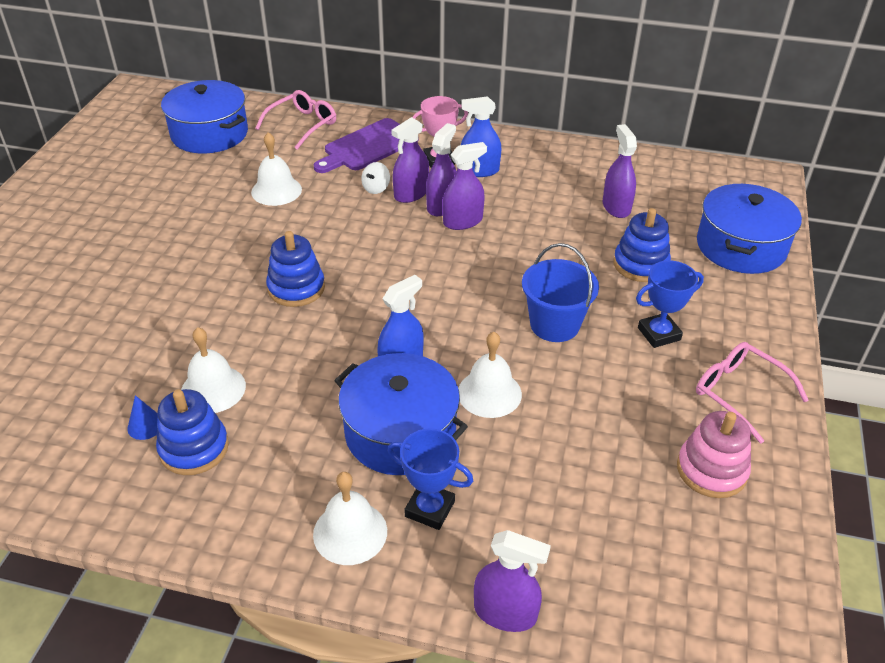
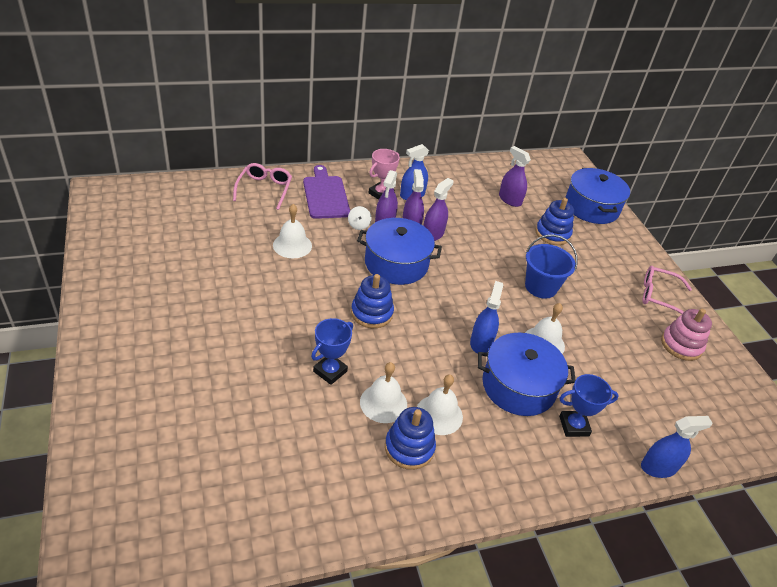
camera: 35 degrees left, 0 degrees up
blue cone [127,395,158,440] -> none
blue pot [161,80,248,154] -> blue pot moved to [357,218,442,285]
white bell [313,472,387,565] -> white bell moved to [417,374,463,435]
purple cutting board [314,118,418,173] -> purple cutting board turned 150 degrees clockwise [303,165,350,219]
purple spray bottle [474,530,551,632] -> blue spray bottle [641,416,713,478]
blue trophy [636,260,704,348] -> blue trophy moved to [311,318,353,385]

